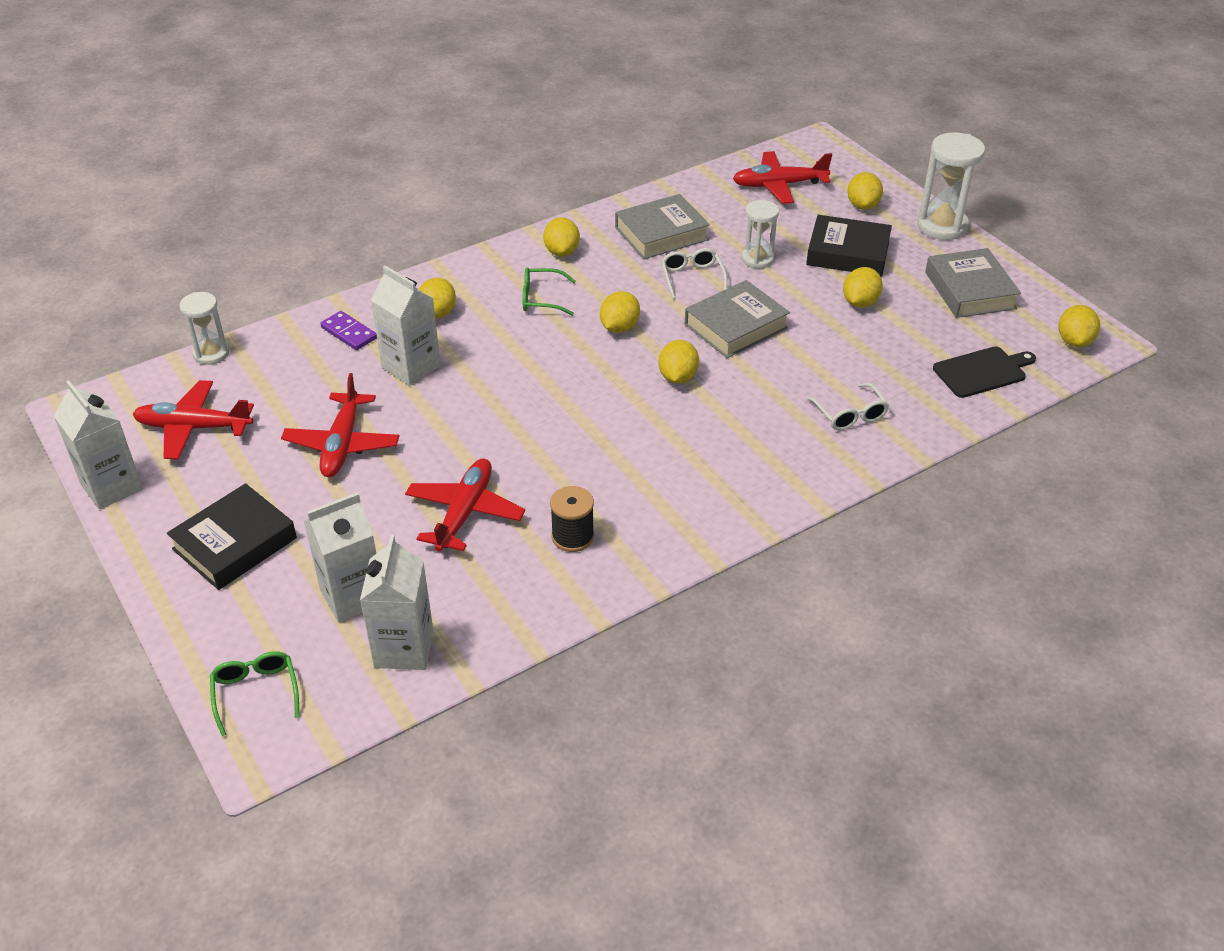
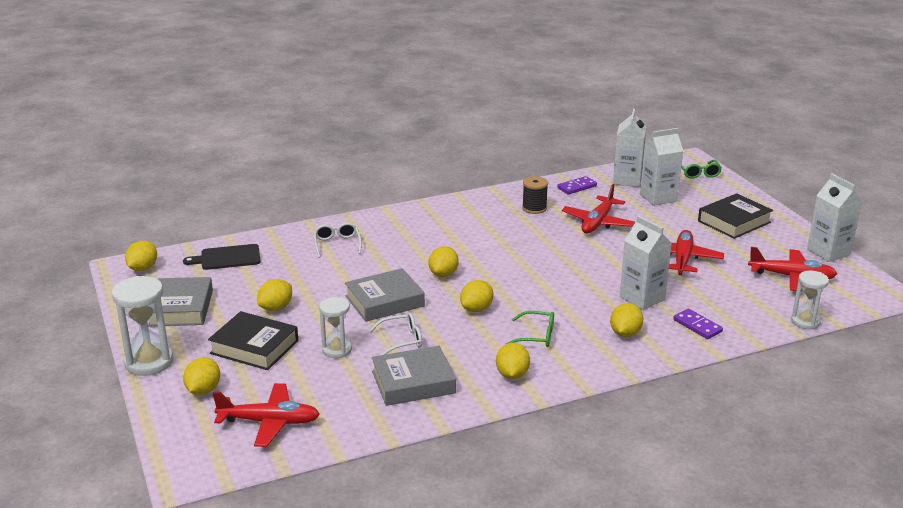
camera: 170 degrees left, 15 degrees down
white glasses [661,248,727,299] -> white glasses turned 105 degrees counterclockwise [369,313,422,355]
none -> purple domino [557,176,597,195]

